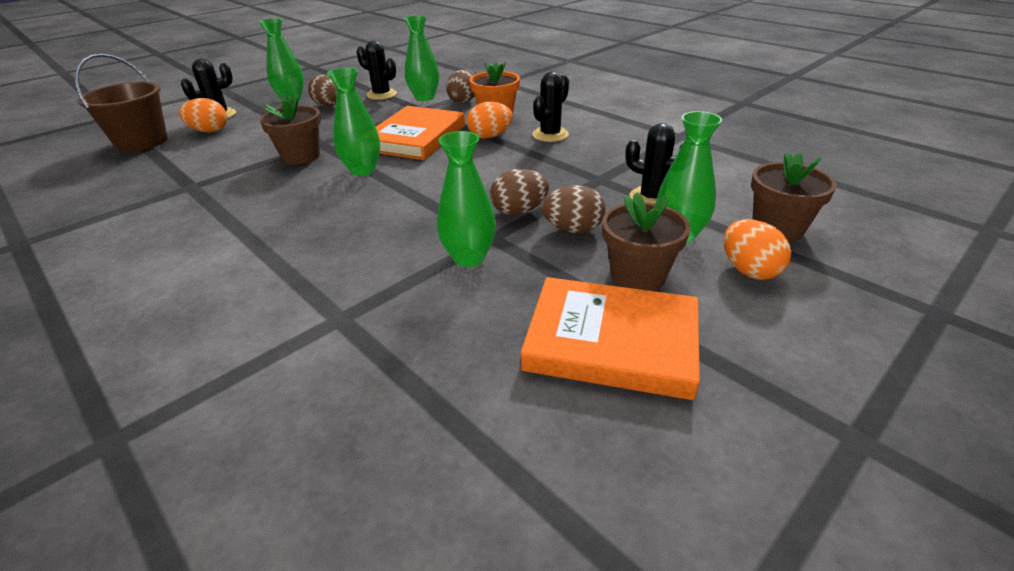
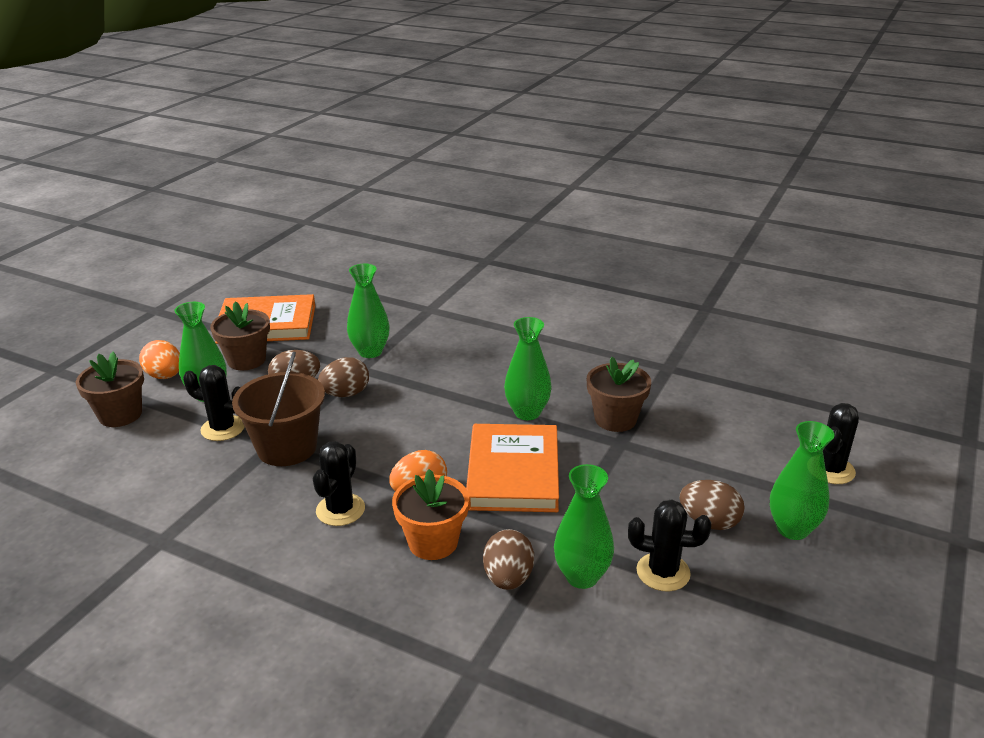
camera: 160 degrees right, 5 degrees down
brown bucket [75,54,168,152] -> brown bucket moved to [232,352,325,466]
orange egg [179,98,227,132] -> none

